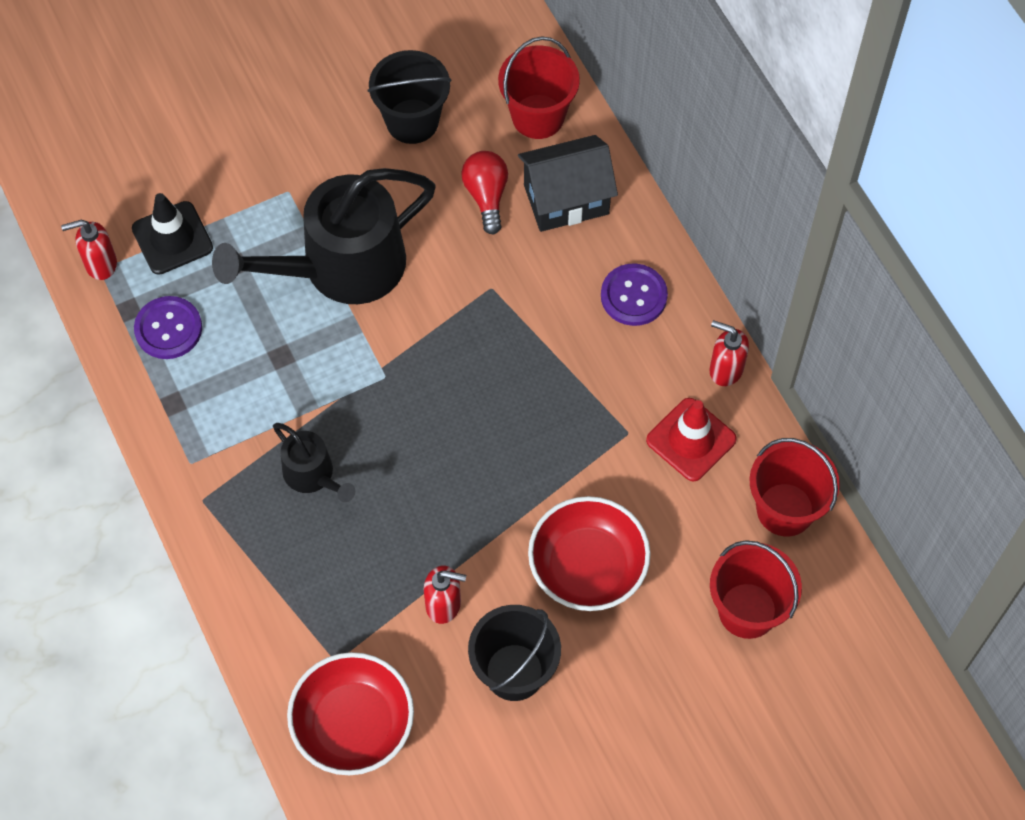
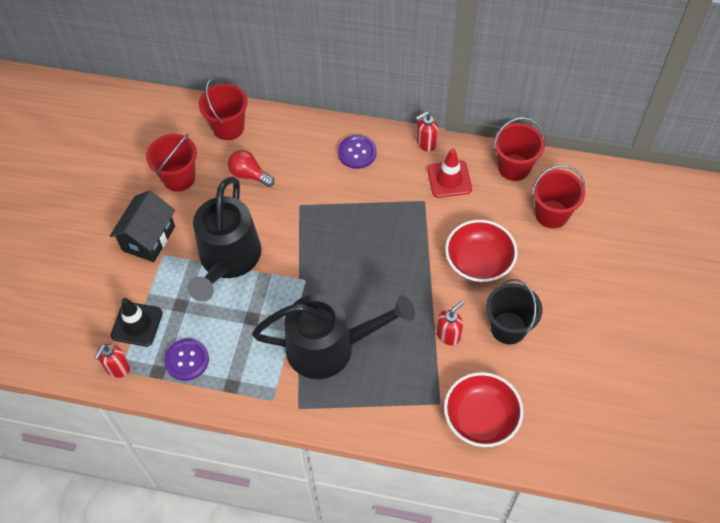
camera: 50 degrees left, 5 degrees down
black watering can [273,423,355,502] -> black watering can [252,294,415,379], size x2.09
black bucket [367,50,452,144] -> red bucket [146,134,197,192]
black house [518,135,618,232] -> black house moved to [110,190,175,262]

